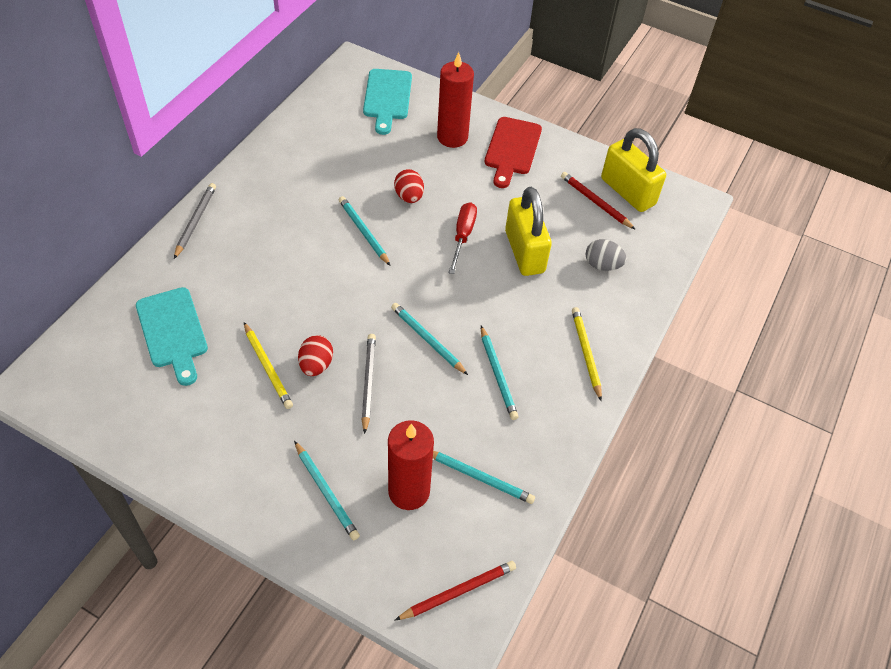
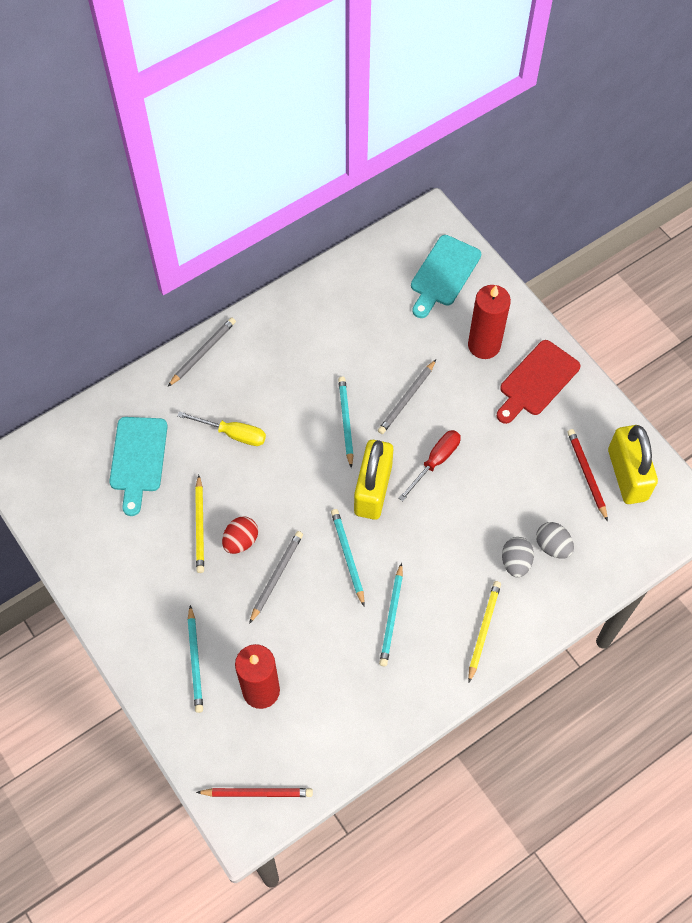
camera: 30 degrees right, 10 degrees up
red egg [394,169,424,203] -> grey pencil [378,360,436,434]
turquoise pencil [433,451,535,504] -> none
yellow padlock [505,187,552,276] -> yellow padlock moved to [354,440,393,520]
none -> yellow screwdriver [177,411,266,446]
none -> grey egg [502,537,534,578]

